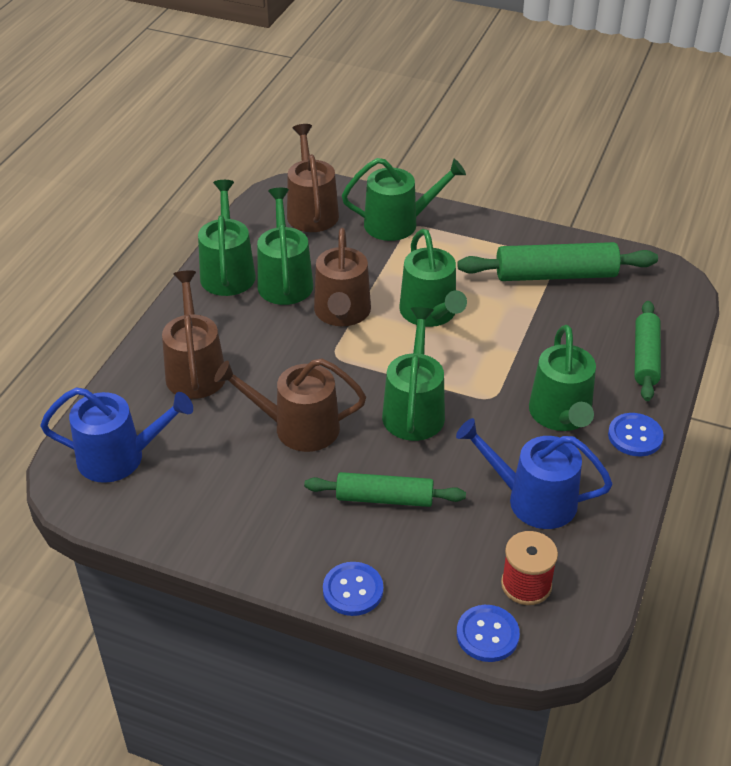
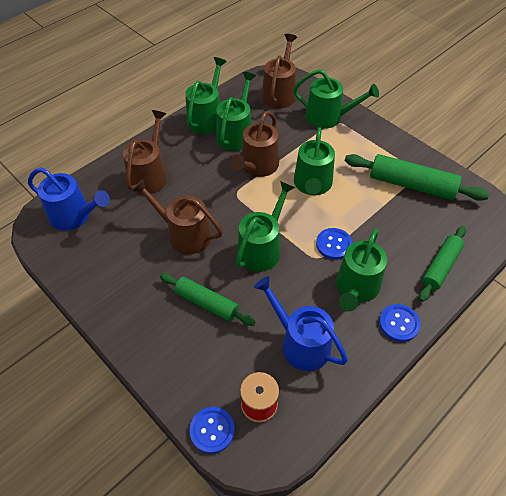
camera: 25 degrees right, 10 degrees up
blue button [323,562,383,616] -> blue button moved to [316,228,353,260]

